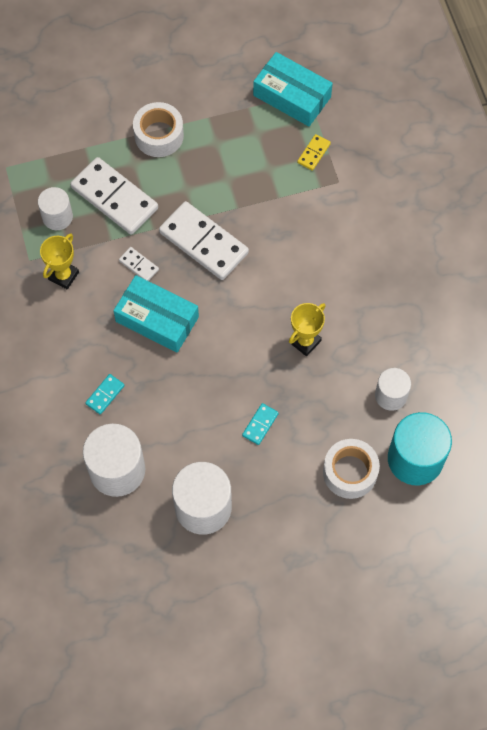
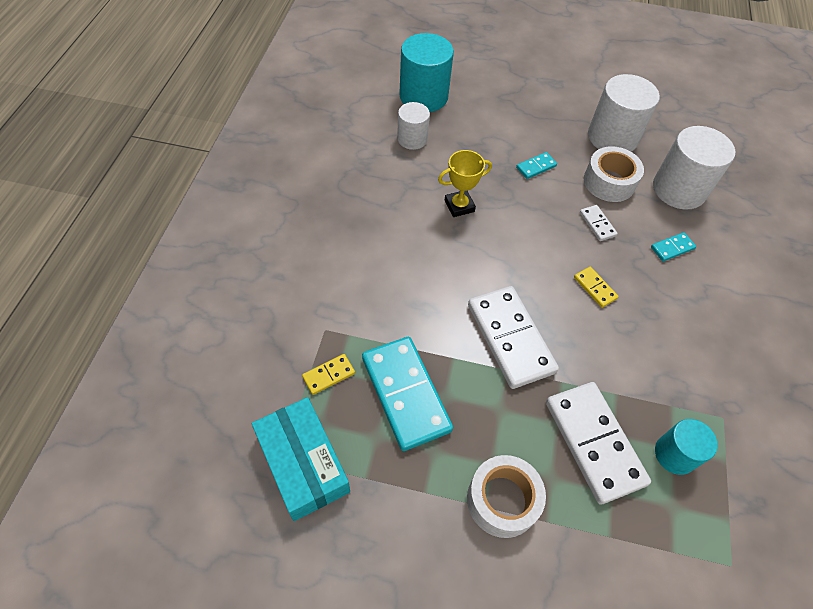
camera: 155 degrees left, 10 degrees down
white cylinder [38,187,73,230] -> turquoise cylinder [655,419,718,475]
yellow trophy [40,234,79,289] -> none
turquoise box [113,275,199,352] -> yellow domino [574,267,619,308]
white domino [119,247,159,281] -> white domino moved to [580,205,618,241]
white tape [323,439,380,499] -> white tape moved to [584,146,644,202]
none -> turquoise domino [362,337,453,451]

